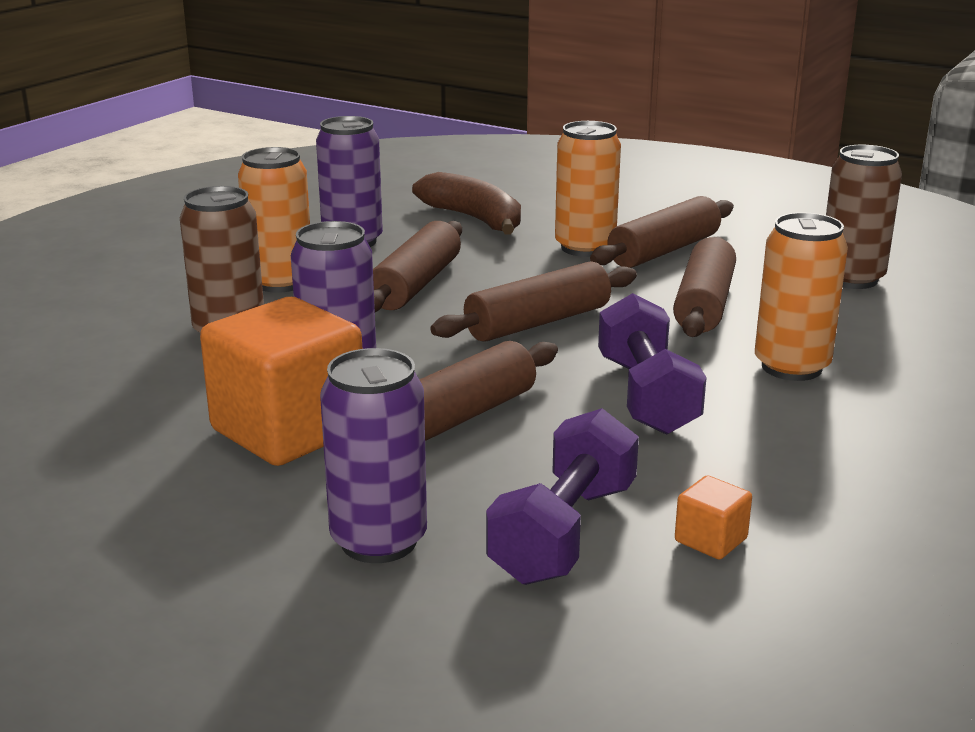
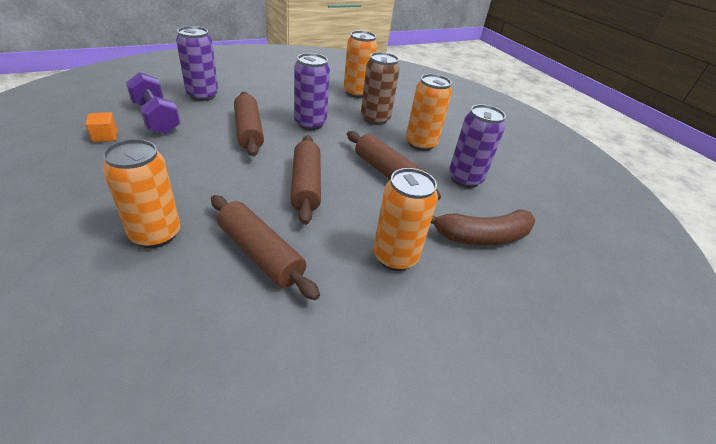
camera: 115 degrees right, 15 degrees up
orange cube [200,297,362,466] -> none
brown rolling pin [590,196,734,268] -> none
purple dumbbell [598,293,707,435] -> none
brown can [826,145,902,289] -> none
none -> orange can [344,31,377,98]

